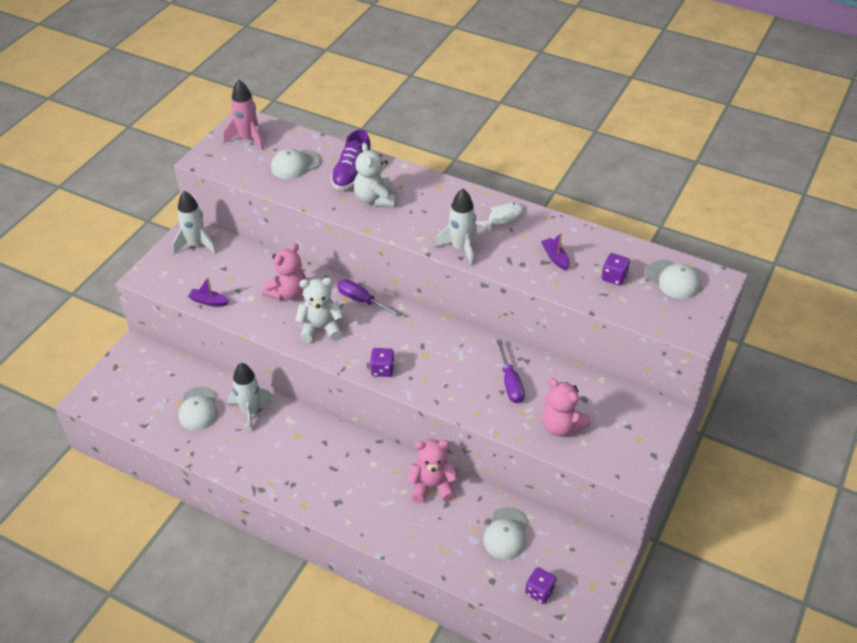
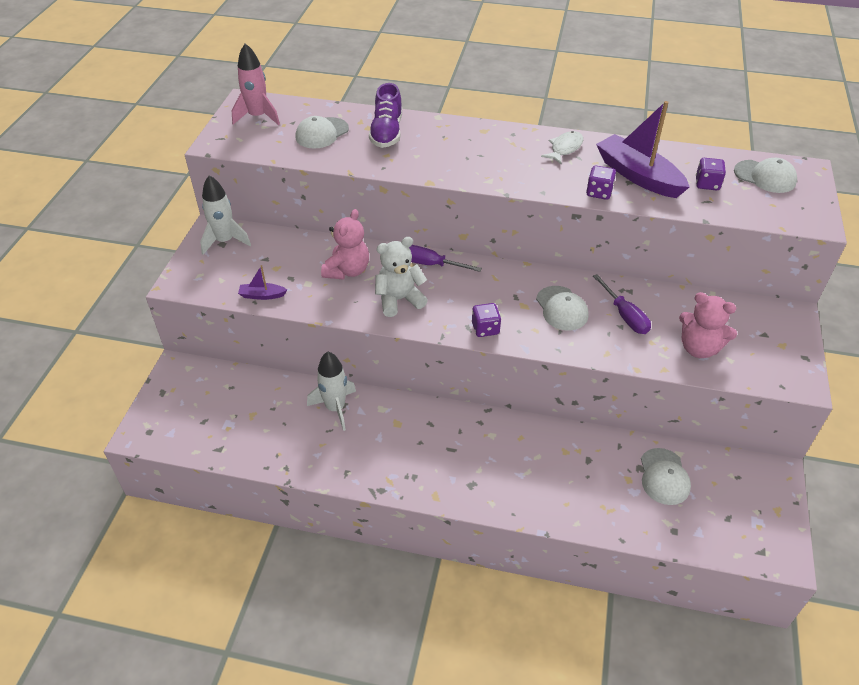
camera: 15 degrees left, 0 degrees up
white cap [178,387,218,431] -> white cap moved to [536,286,589,331]
white teddy bear [354,143,396,207] -> none
pink teddy bear [408,439,458,503] -> none
white rocket [434,189,477,266] -> none
purple dice [525,567,556,604] -> purple dice moved to [586,166,616,200]
purple boat [541,233,569,270] -> purple boat [596,101,689,198], size x2.21

